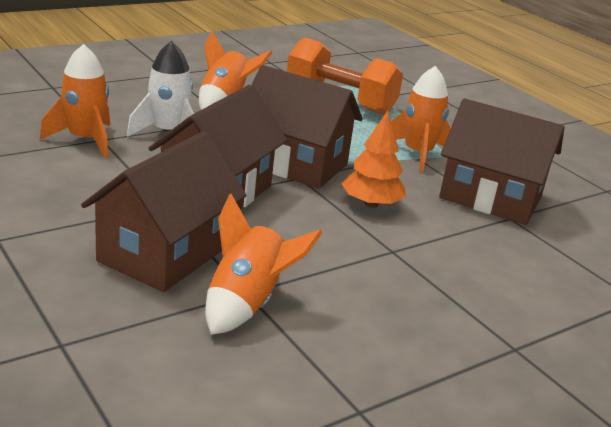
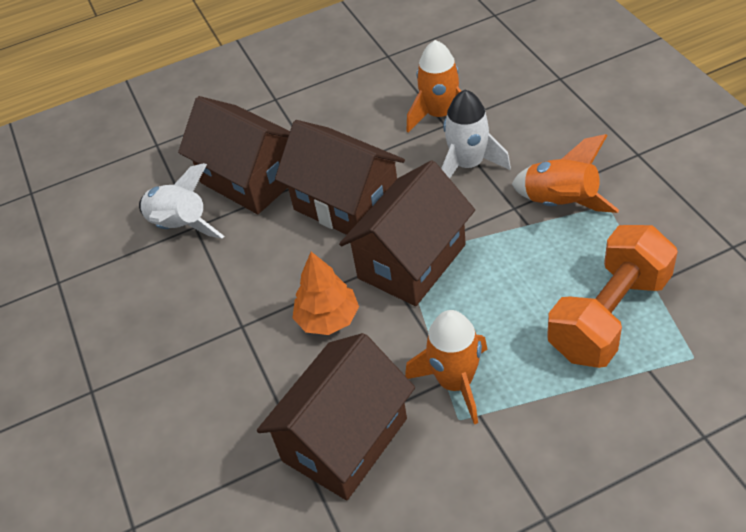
camera: 110 degrees right, 20 degrees up
orange rocket [205,194,322,335] -> white rocket [139,163,224,239]

